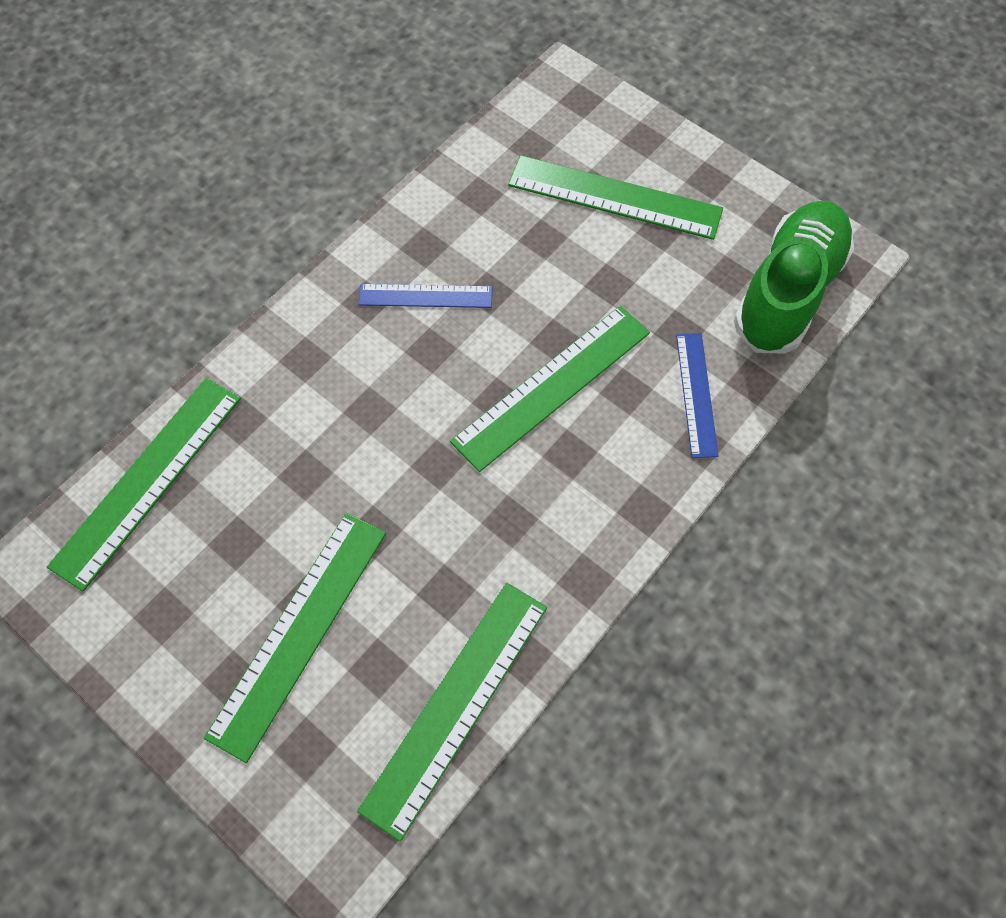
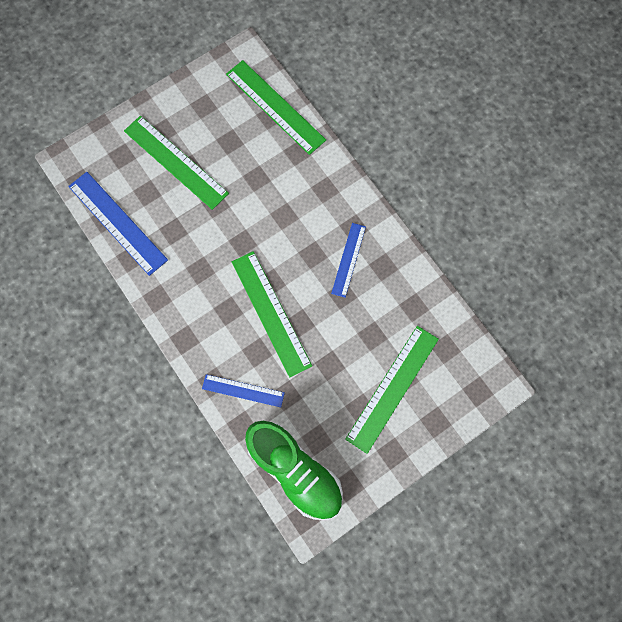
camera: 105 degrees right, 10 degrees up
green ruler [357,583,547,842] -> blue ruler [68,172,168,276]

